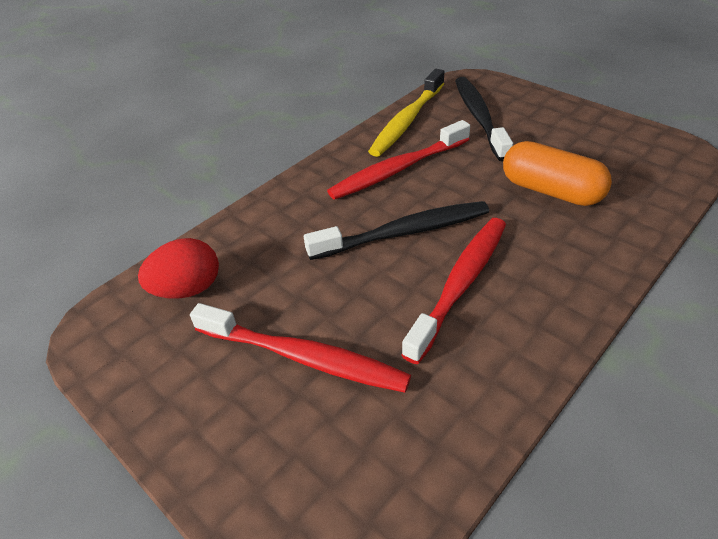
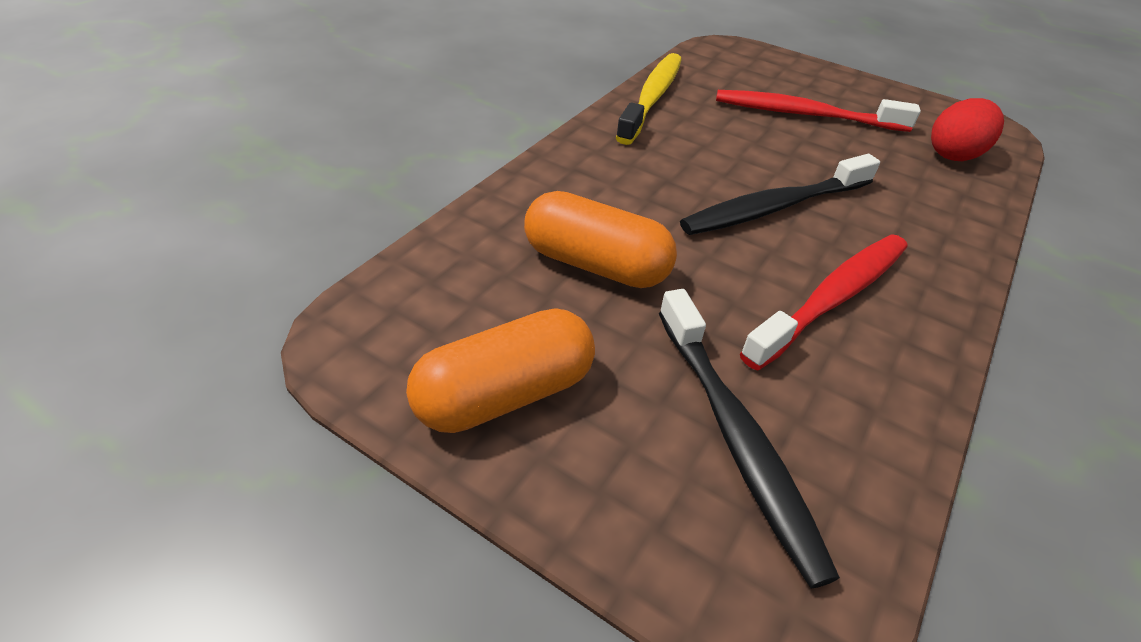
camera: 165 degrees right, 0 degrees up
yellow toothbrush [368,69,444,157] -> yellow toothbrush moved to [616,53,682,145]
red toothbrush [401,218,506,364] -> none
none -> orange capsule [406,308,595,433]

